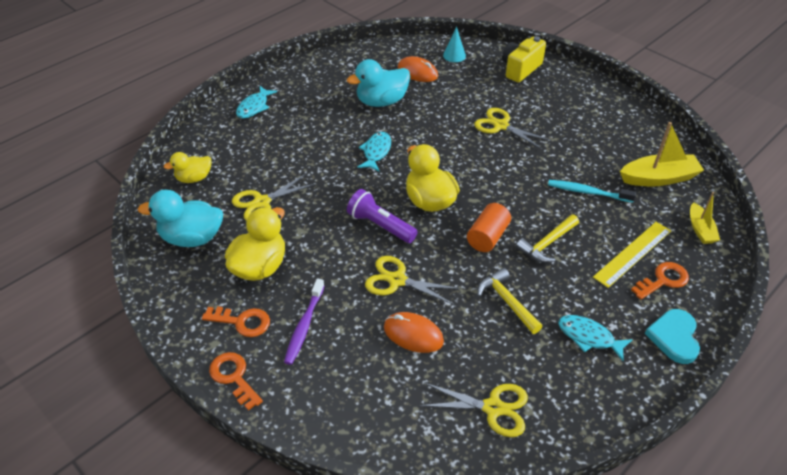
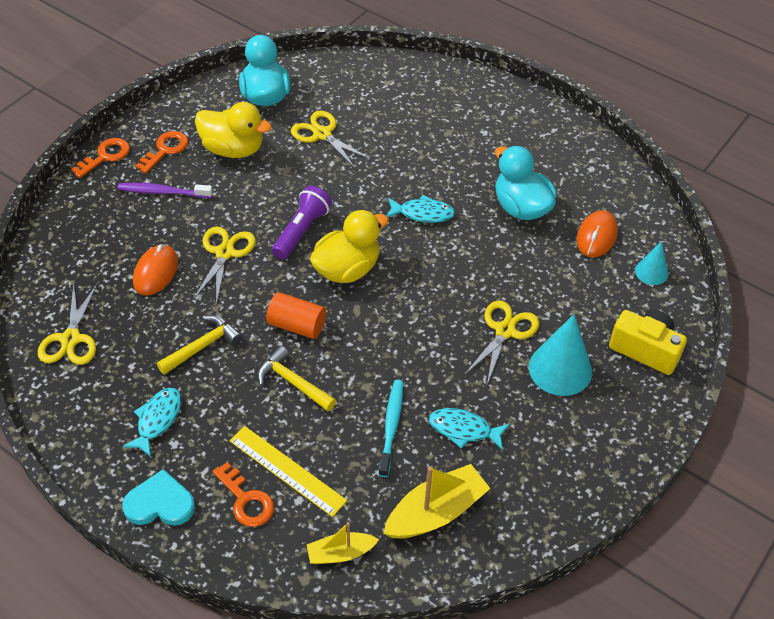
camera: 80 degrees right, 5 degrees up
yellow duck [164,152,211,183] -> none
orange key [202,306,270,337] -> orange key turned 150 degrees counterclockwise [135,131,188,174]
turquoise fish [236,86,277,118] -> turquoise fish moved to [429,408,510,450]
yellow boat [620,122,704,186] -> yellow boat turned 105 degrees counterclockwise [383,464,491,539]
none -> turquoise cone [529,314,592,396]

